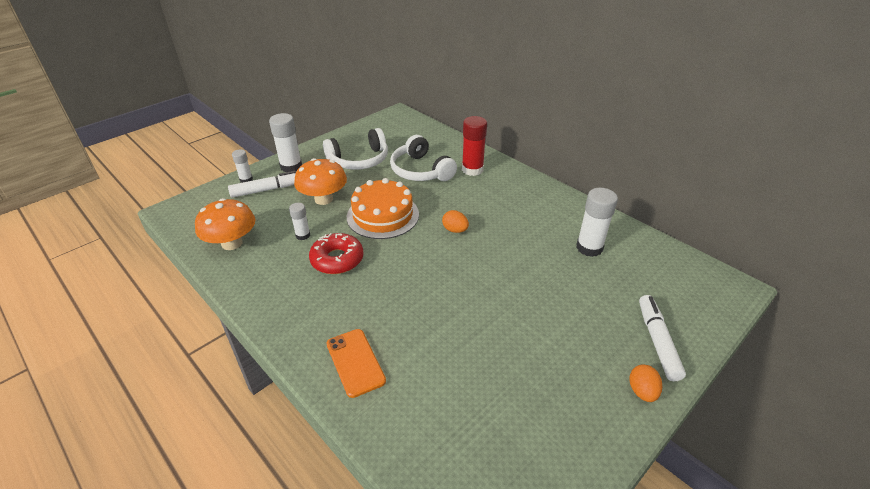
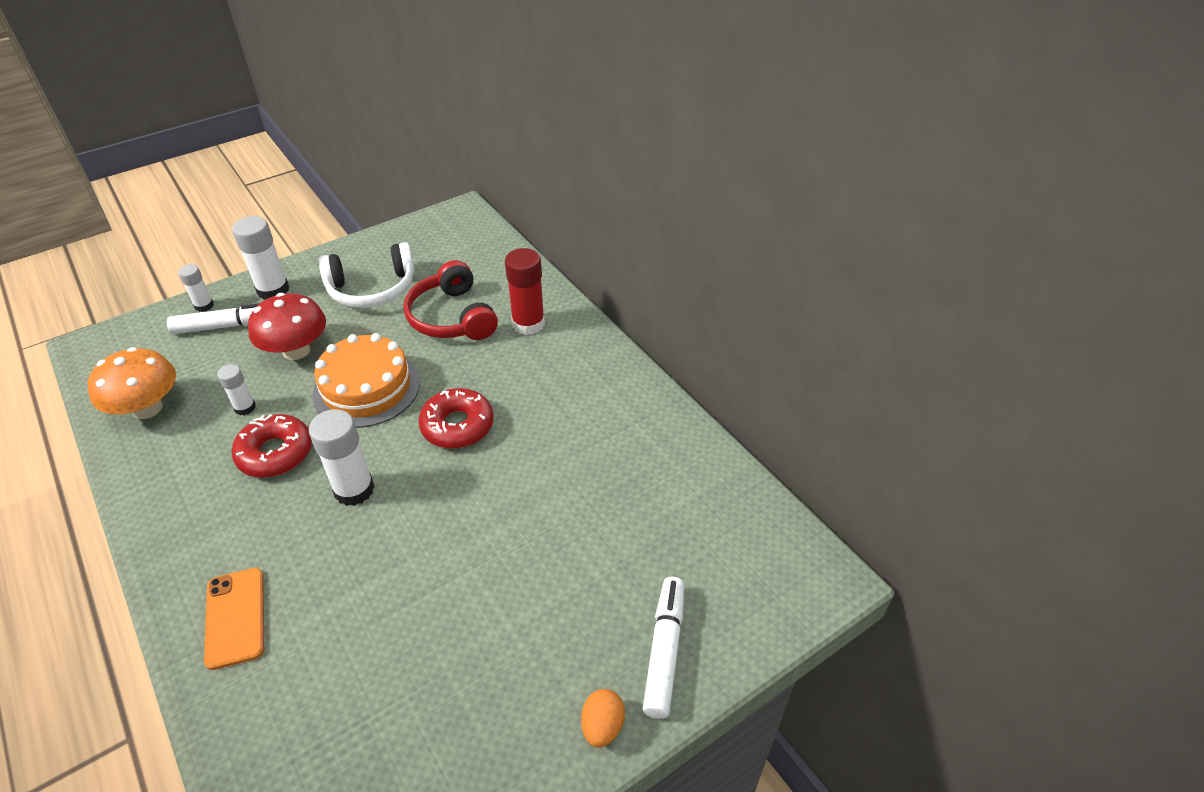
camera: 10 degrees right, 5 degrees up
orange mushroom [294,158,347,205] -> red mushroom [248,293,326,360]
white headphones [390,135,457,181] -> red headphones [403,260,498,340]
orange egg [442,210,469,233] -> red donut [418,388,494,449]
white glue stick [576,188,618,257] -> white glue stick moved to [309,409,375,506]

